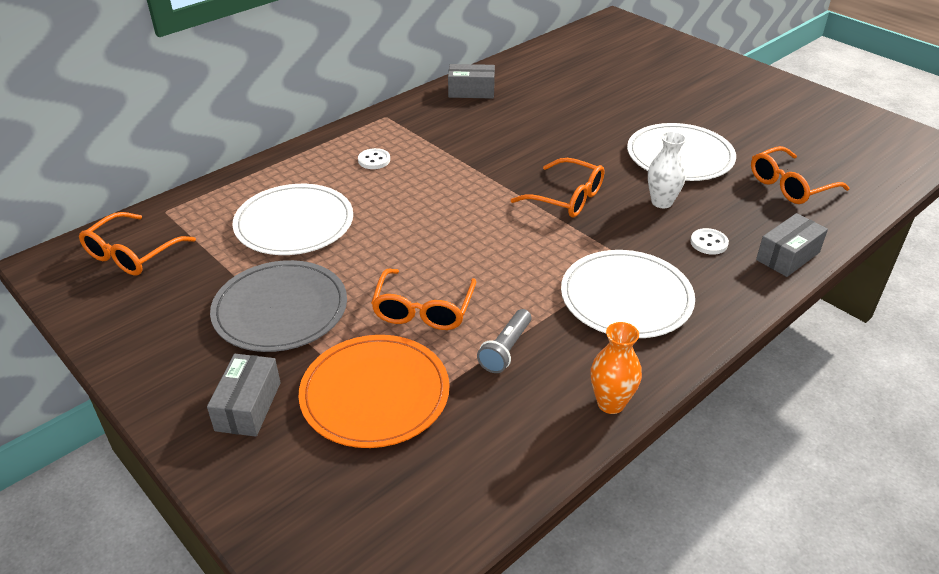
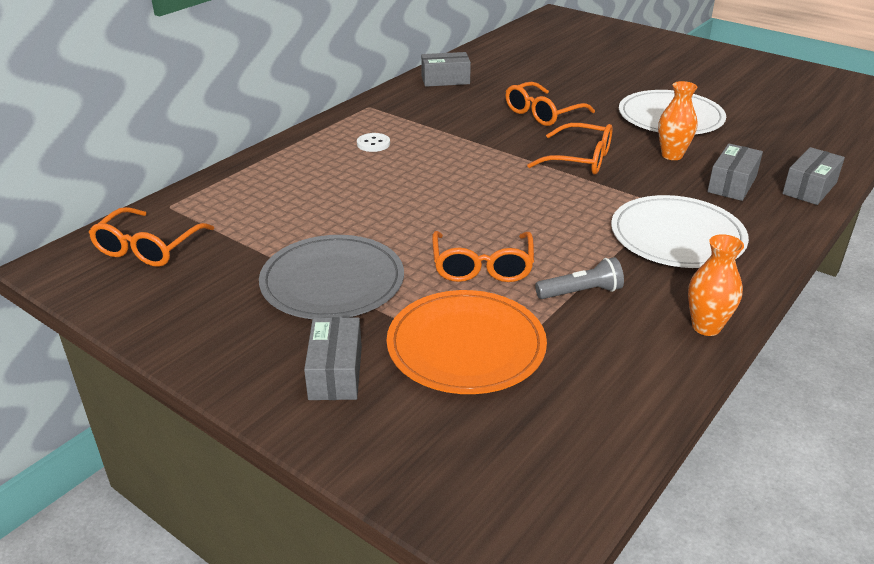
camera: 10 degrees left, 5 degrees down
white plate [232,184,353,255] -> none
grey flashlight [477,309,531,373] -> grey flashlight turned 120 degrees counterclockwise [535,257,624,299]
white vase [648,131,687,208] -> orange vase [658,81,698,160]
white button [690,228,729,255] -> grey box [707,143,763,201]
orange glasses [751,146,850,204] -> orange glasses moved to [506,82,595,126]

